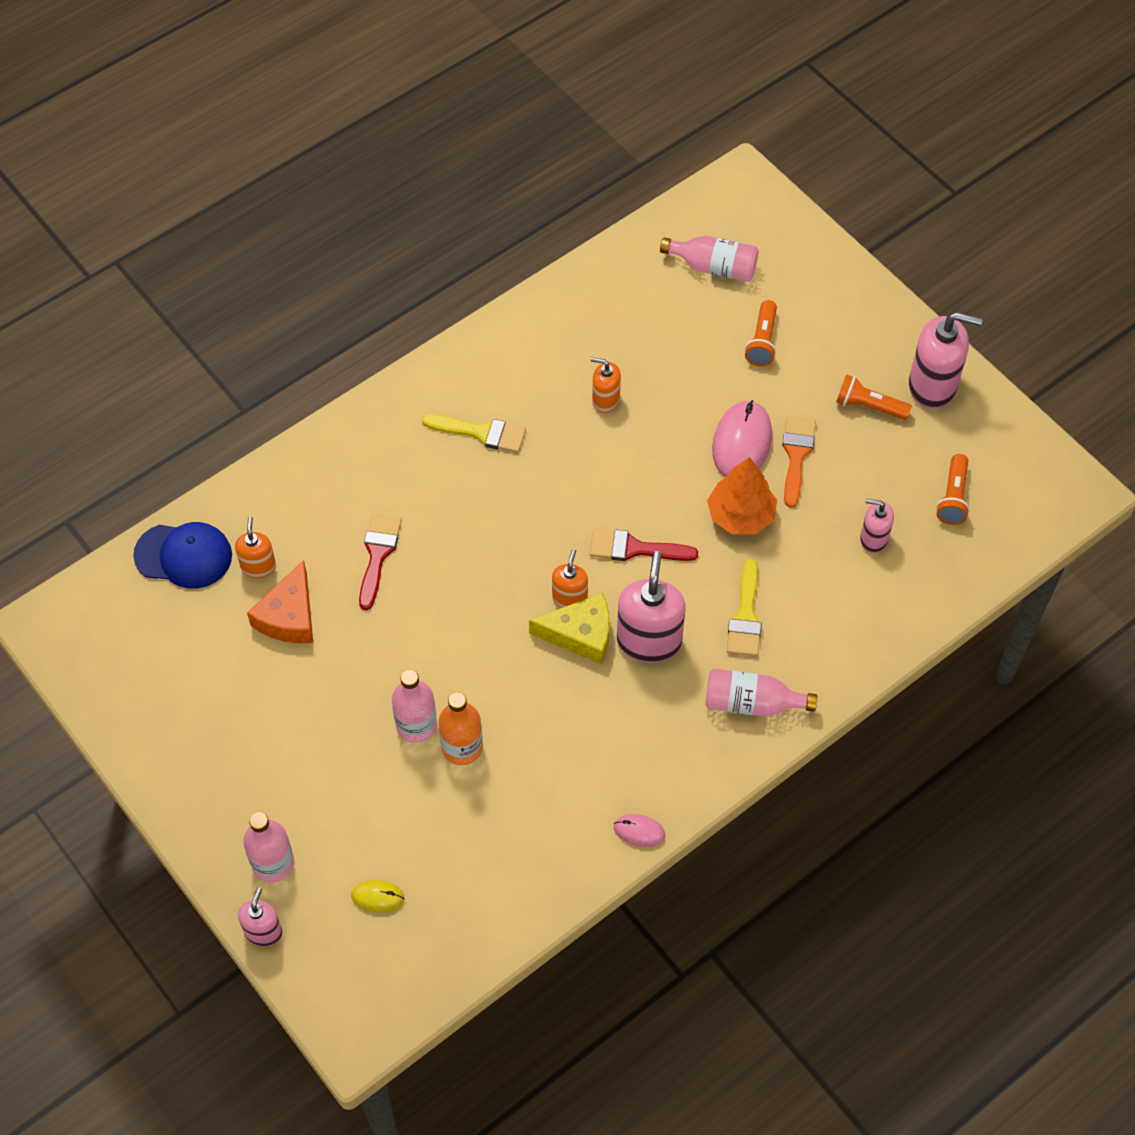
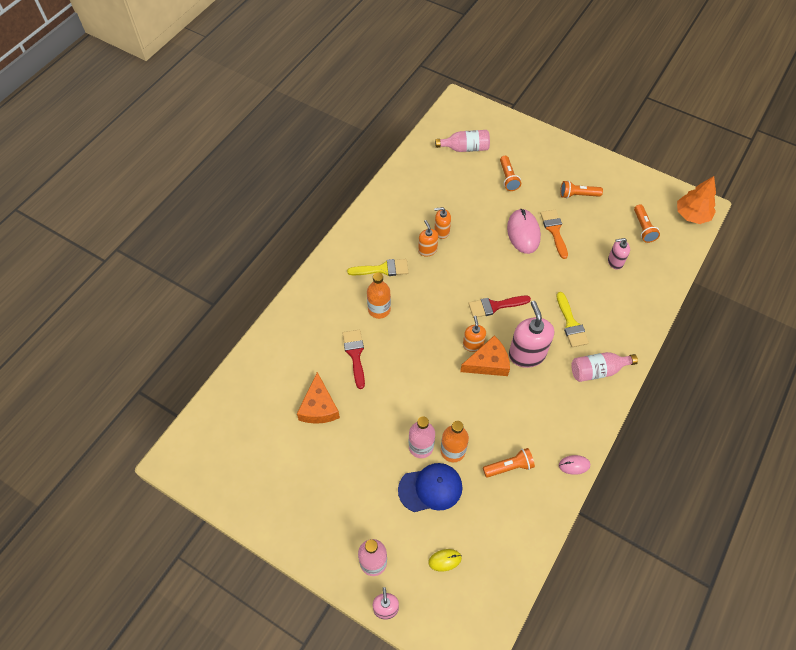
camera: 20 degrees left, 0 degrees up
blue cap [133,522,232,589] -> blue cap moved to [398,463,462,512]
orange soap dispenser [235,517,276,578] -> orange soap dispenser moved to [418,220,438,257]
yellow cheese [529,592,610,665] -> orange cheese [460,335,510,376]
orange tree [707,457,777,534] -> orange tree moved to [677,176,716,224]
pink soap dispenser [909,312,983,409] -> none
none -> orange bottle [367,272,391,319]
none -> orange flashlight [483,448,535,478]

